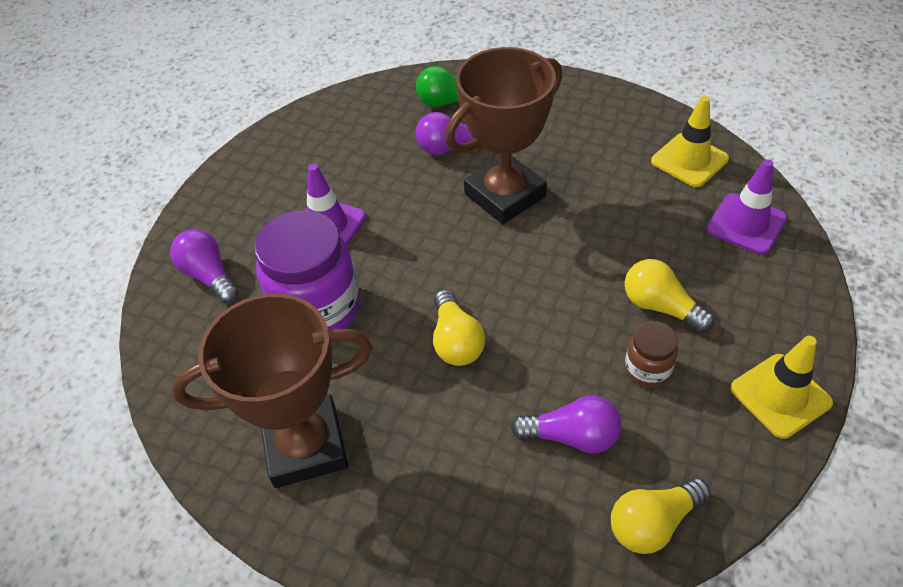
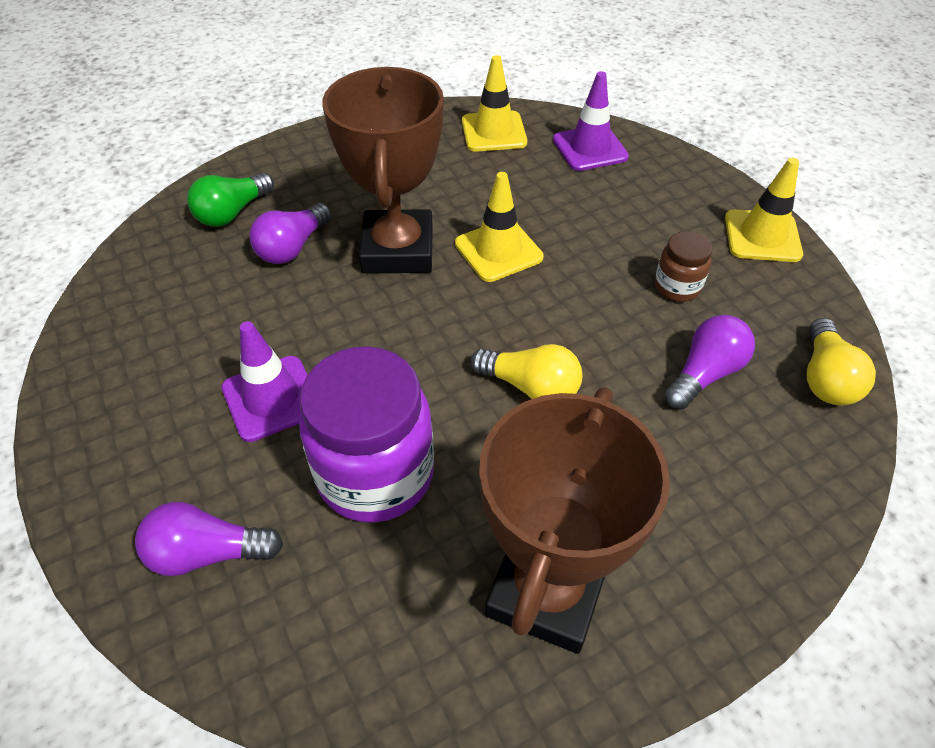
camera: 55 degrees left, 0 degrees up
yellow light bulb [625,259,714,333] -> none
none -> yellow traffic cone [455,172,544,282]

